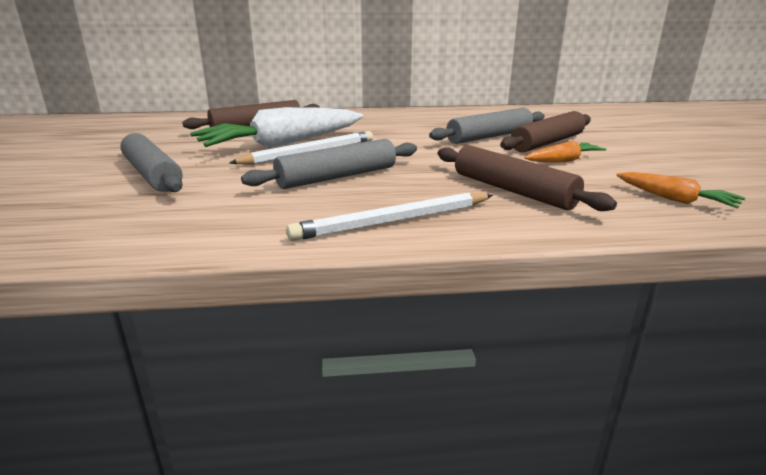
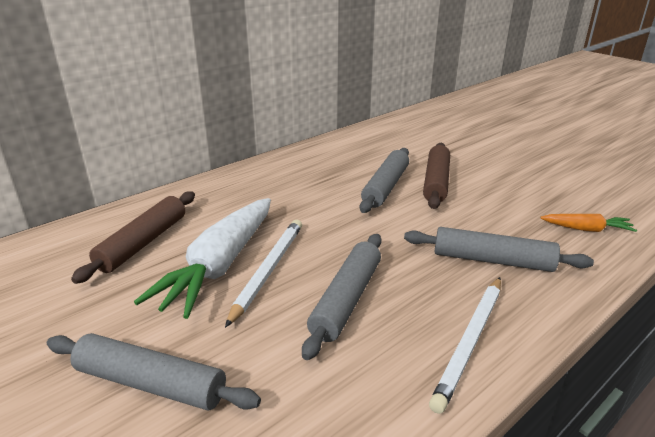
camera: 35 degrees left, 5 degrees up
brown rolling pin [438,145,617,211] -> grey rolling pin [404,227,594,272]
orange carrot [524,141,607,162] -> none

